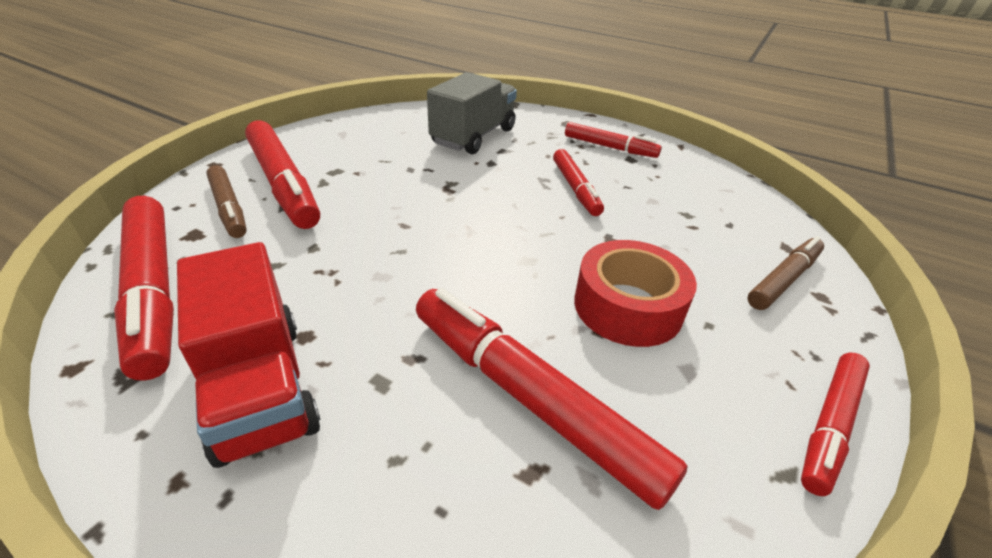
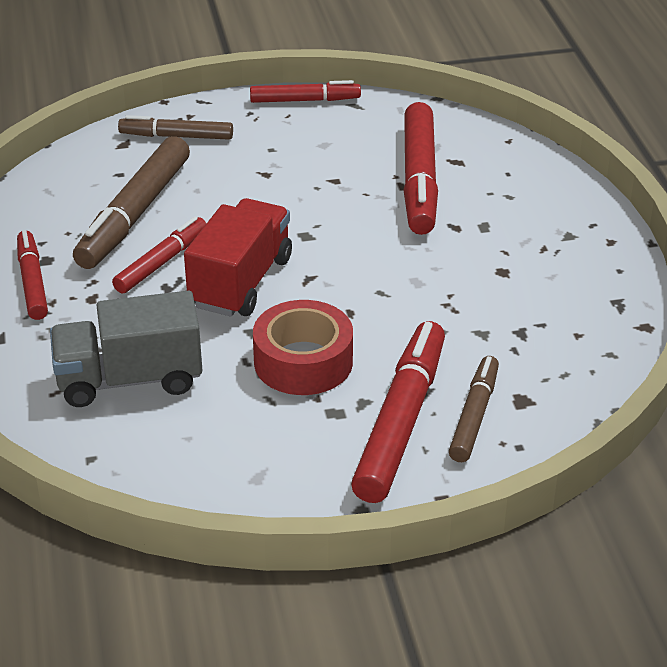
camera: 130 degrees left, 0 degrees up
red marker [114,196,174,381] -> none
red truck [177,242,321,468] -> red truck moved to [184,198,292,317]
red tape [574,240,697,347] -> red tape moved to [253,300,353,395]
none -> brown marker [73,136,190,269]

